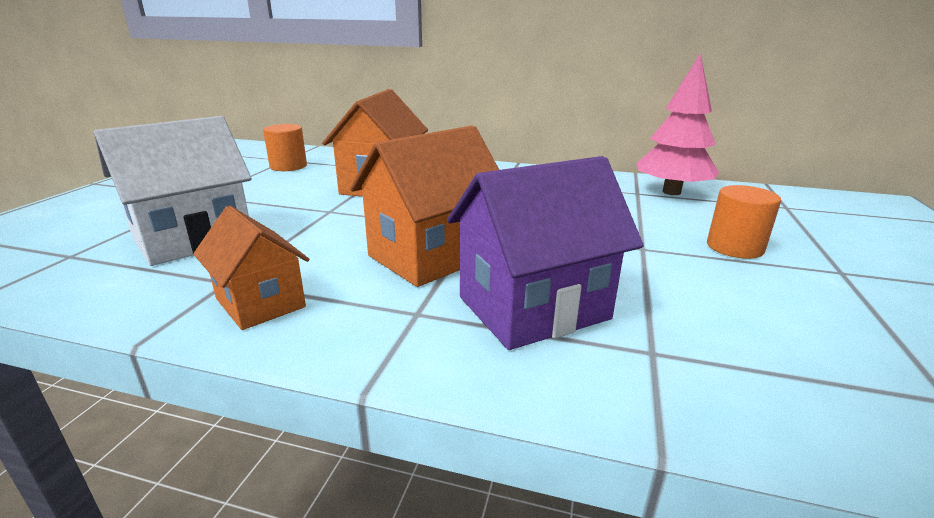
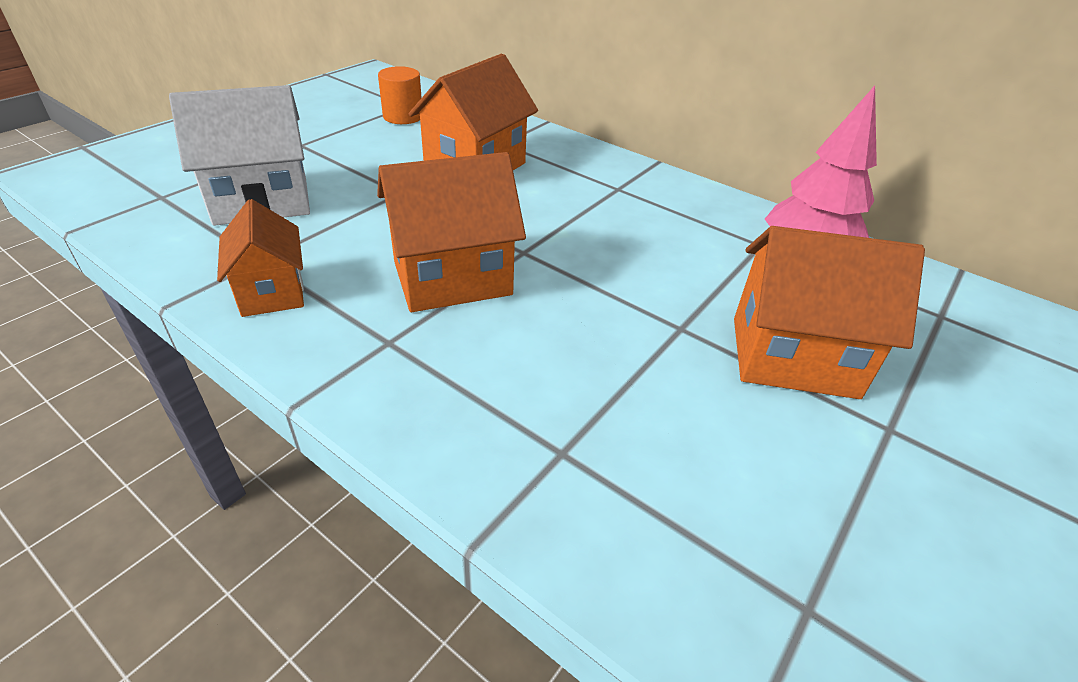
camera: 20 degrees right, 15 degrees up
purple house [447,156,644,350] -> none
orange cylinder [707,185,781,259] -> orange house [734,226,925,399]

